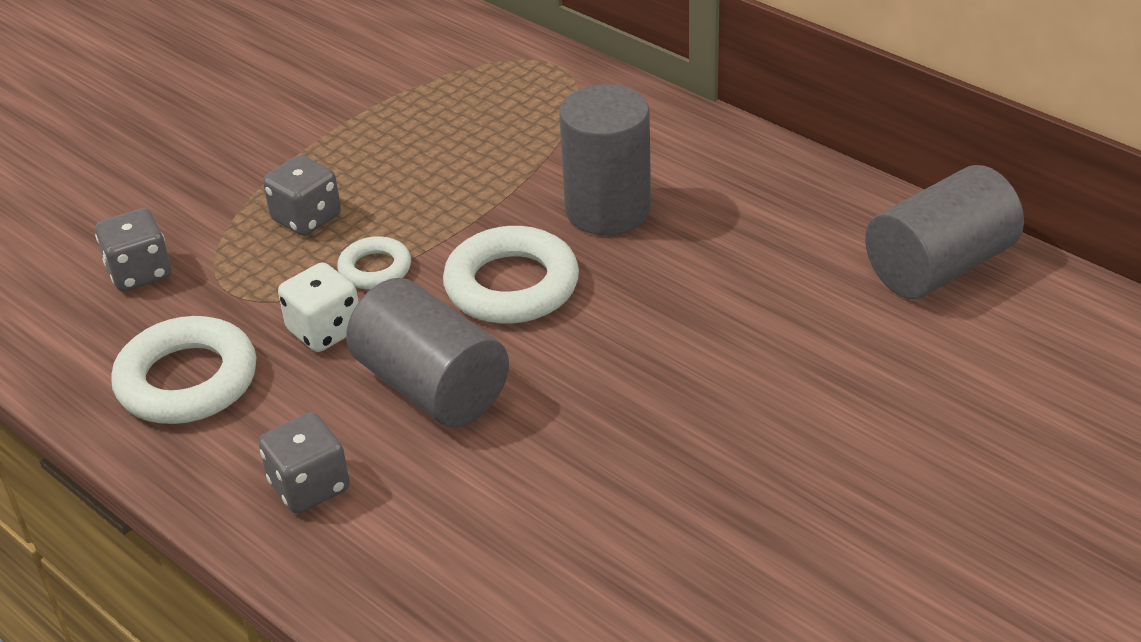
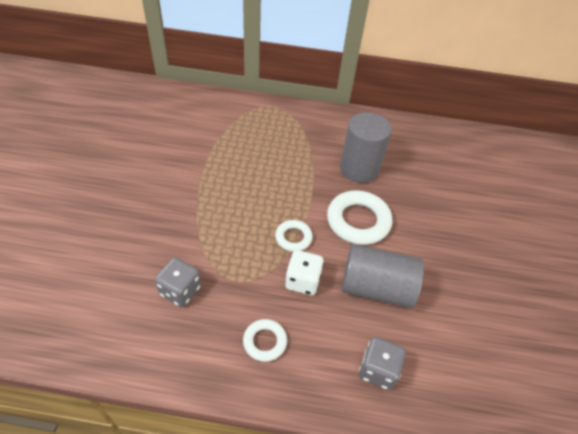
camera: 40 degrees left, 10 degrees up
white ring [111,316,256,424] -> white ring [243,319,287,362], size x0.55
grey dice [263,155,341,236] -> none
grey cylinder [865,165,1024,299] -> none

